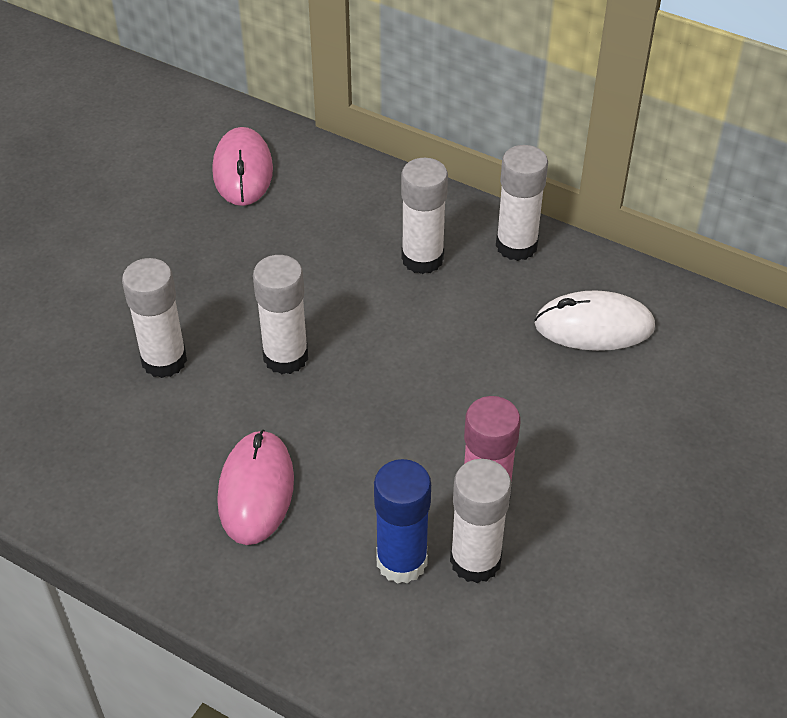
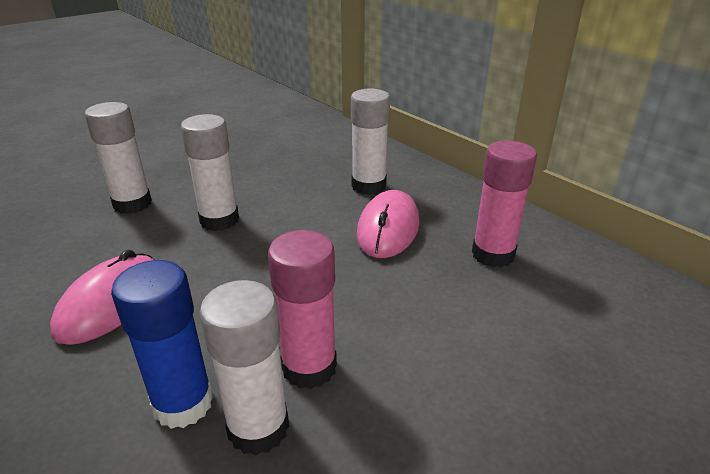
camera: 20 degrees right, 15 degrees down
pink mouse [212,127,273,206] -> pink mouse moved to [356,190,420,258]
white glue stick [496,145,548,261] -> none
white mouse [535,290,655,351] -> pink glue stick [472,140,537,267]

